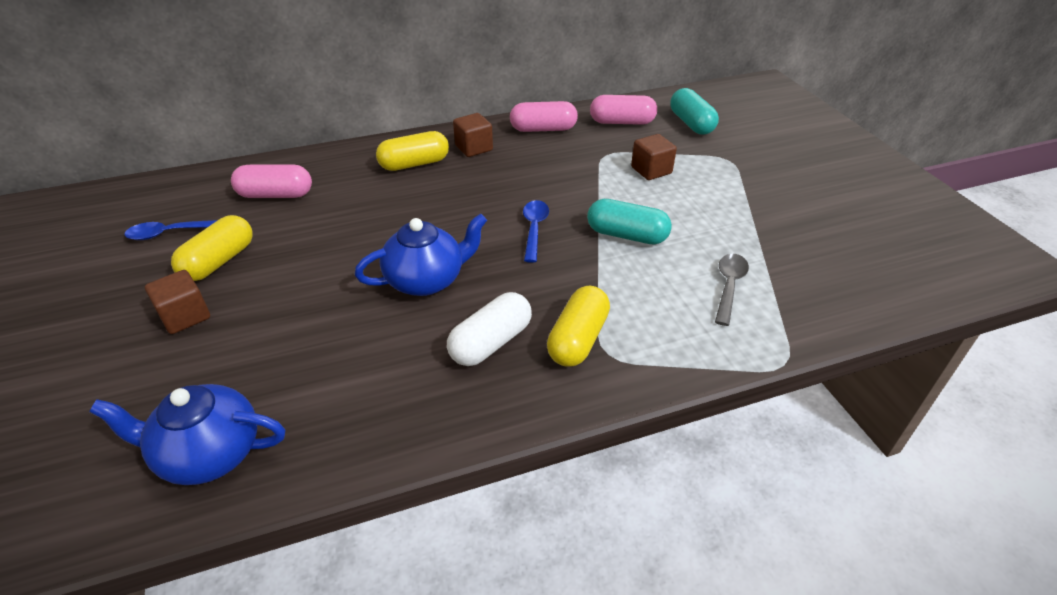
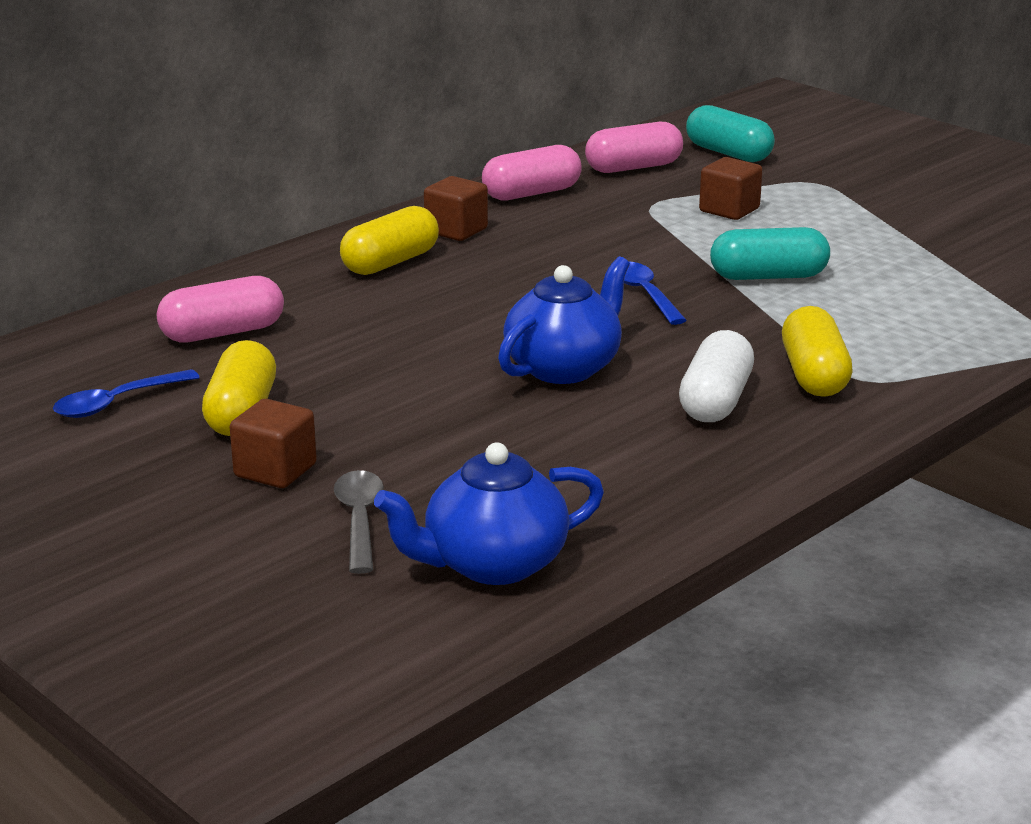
camera: 25 degrees left, 15 degrees down
grey spoon [715,254,749,326] -> grey spoon moved to [334,470,384,574]

